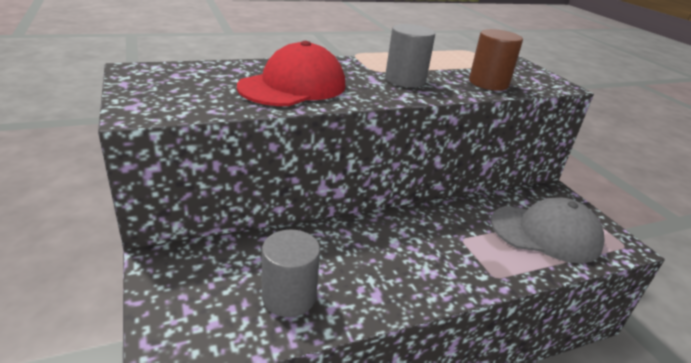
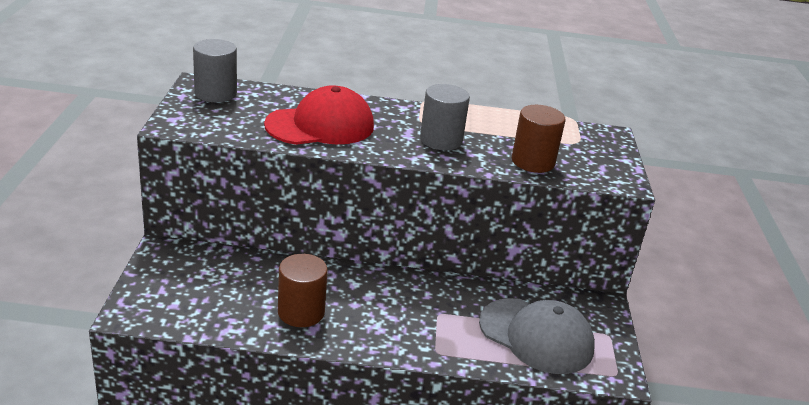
camera: 25 degrees right, 0 degrees up
grey cylinder [262,230,320,317] -> grey cylinder moved to [193,39,237,102]
none -> brown cylinder [278,254,328,327]

